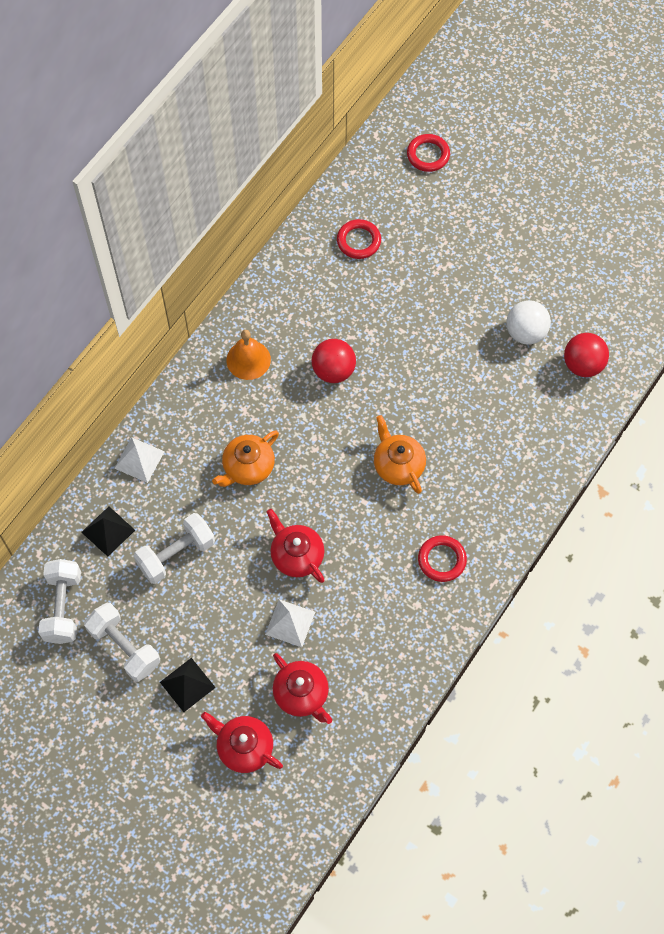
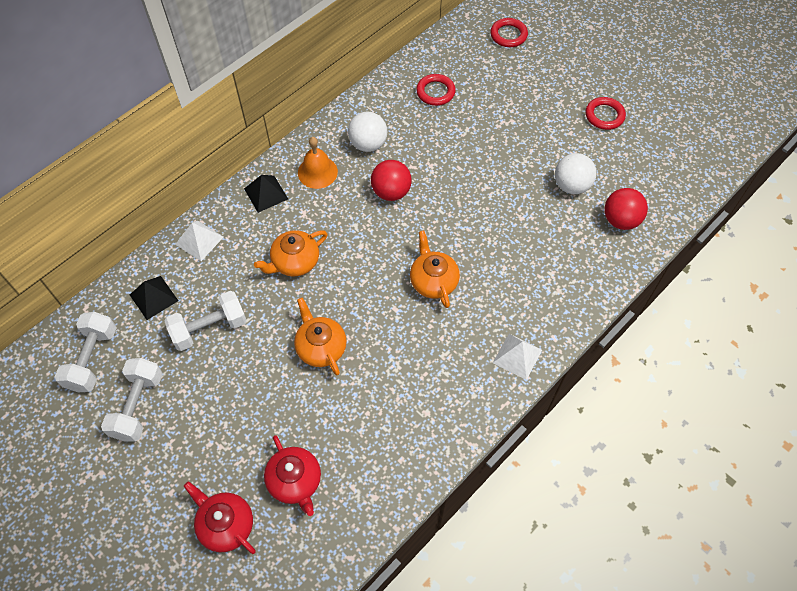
camera: 10 degrees right, 5 degrees down
white dumbbell [84,603,160,682] -> white dumbbell turned 45 degrees clockwise [101,358,163,442]
black pyramid [160,658,216,712] -> black pyramid moved to [244,175,288,213]
white pyramid [265,599,315,647] -> white pyramid moved to [493,334,542,380]
red teapot [267,509,325,583] -> orange teapot [294,297,347,376]
red ring [418,535,467,582] -> red ring moved to [585,97,626,130]
none -> white ball [348,112,387,152]

